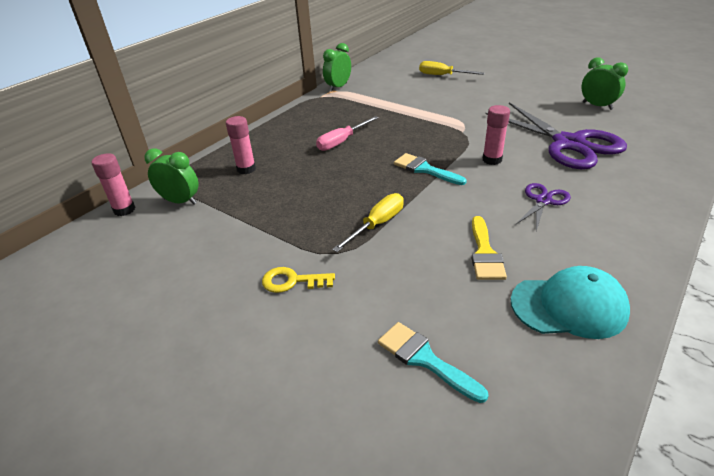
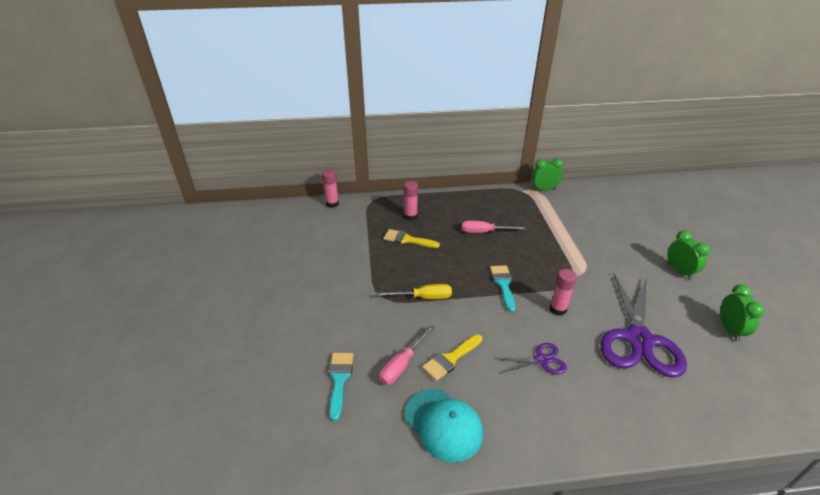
camera: 45 degrees right, 0 degrees up
green clock [144,148,199,205] -> green clock moved to [667,230,710,280]
yellow key [262,267,335,293] -> none
yellow screwdriver [419,61,485,75] -> none
none -> pink screwdriver [379,325,434,385]
none -> yellow brush [384,229,440,248]

